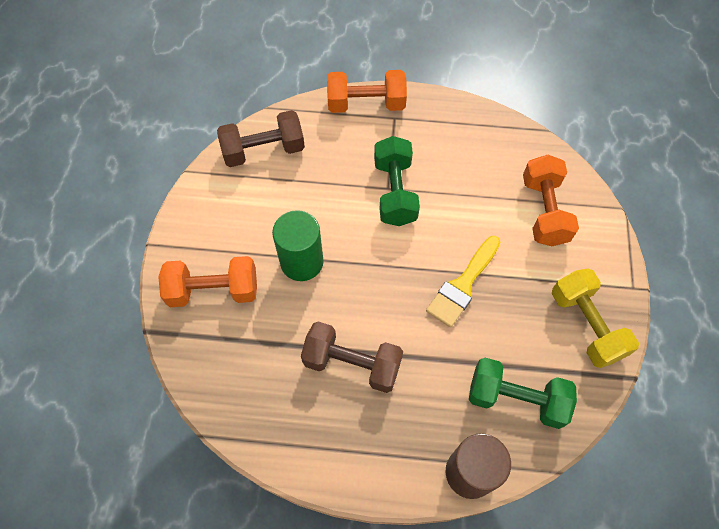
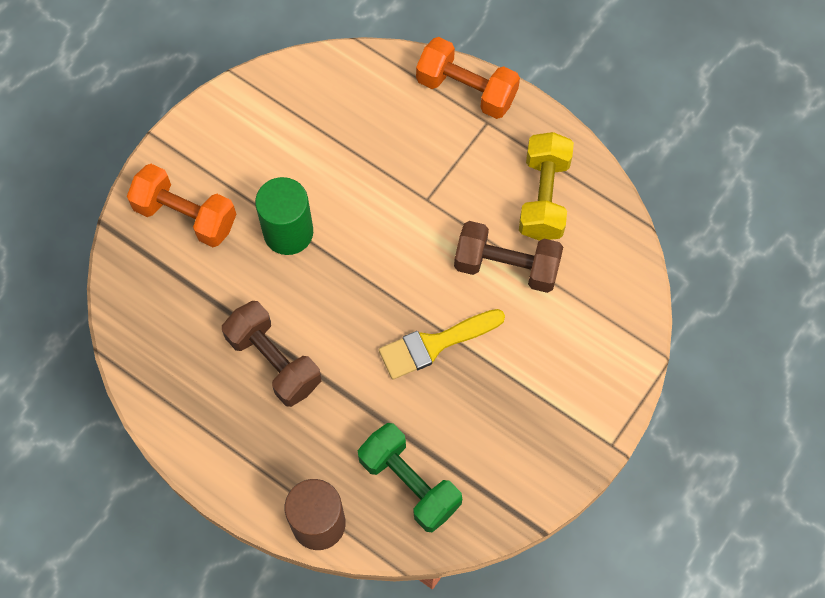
camera: 30 degrees right, 5 degrees up
brown dumbbell [217,110,305,167] -> brown dumbbell moved to [454,221,563,293]
green dumbbell [374,136,420,226] -> none
orange dumbbell [523,155,579,246] -> none
yellow dumbbell [552,269,639,368] -> yellow dumbbell moved to [519,132,574,241]

